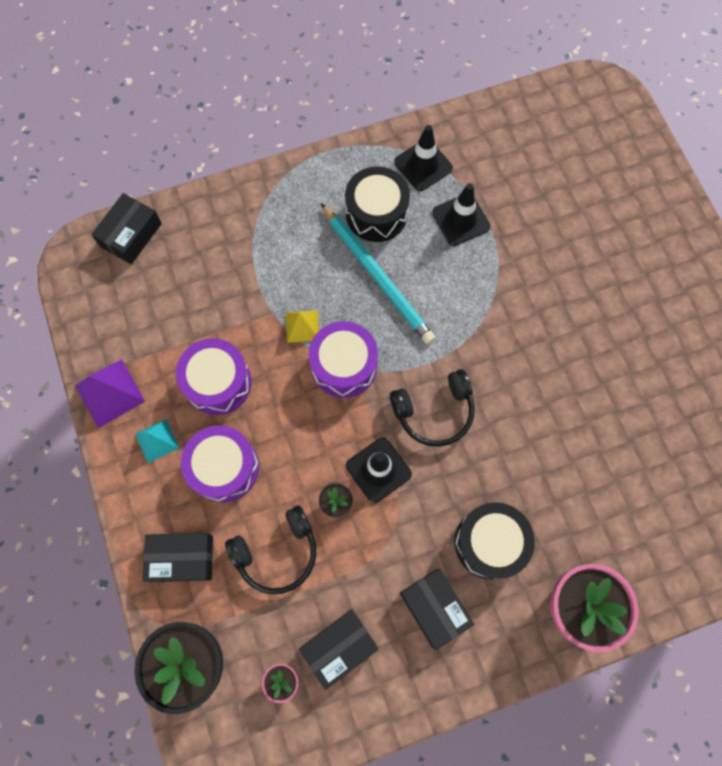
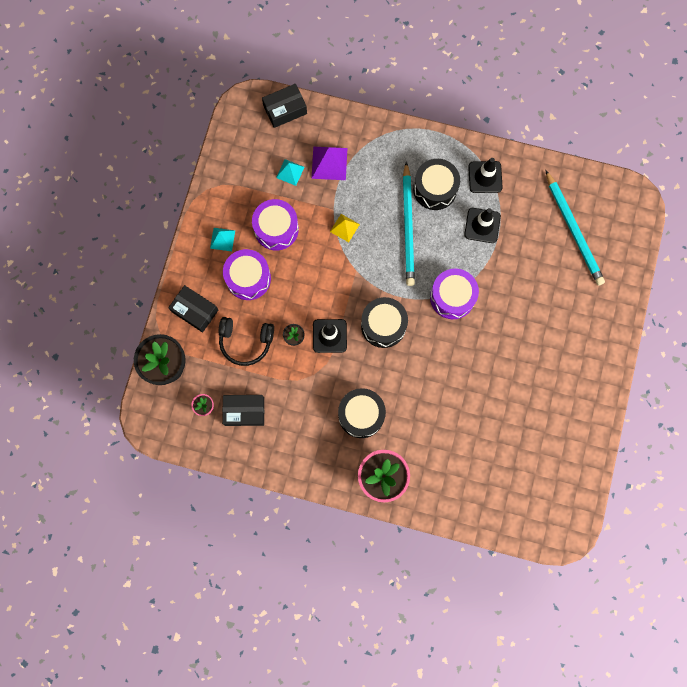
camera: 35 degrees right, 5 degrees up
purple pyramid [75,359,145,428] -> purple pyramid moved to [311,147,347,180]
purple drum [309,321,378,398] -> purple drum moved to [430,268,479,319]
black headphones [390,369,475,447] -> black drum [361,297,408,348]
black box [400,569,474,650] -> none
none -> turquoise pyramid [276,159,304,186]
none -> turquoise pencil [545,170,605,286]

